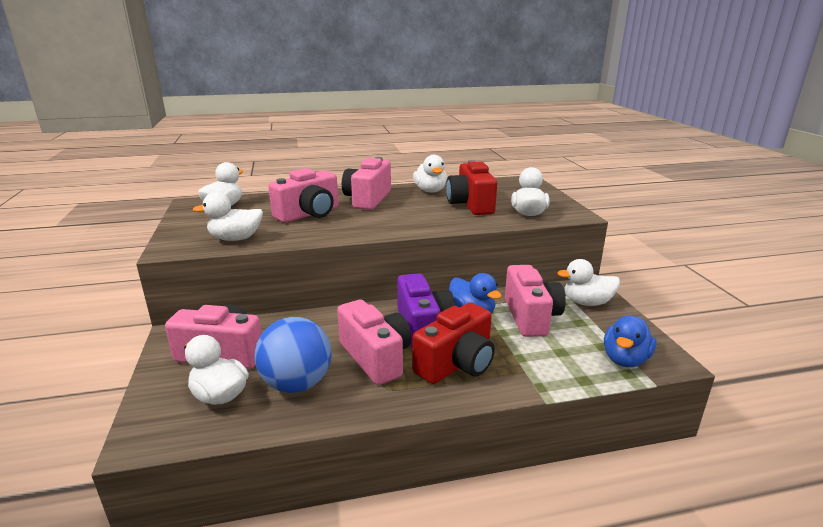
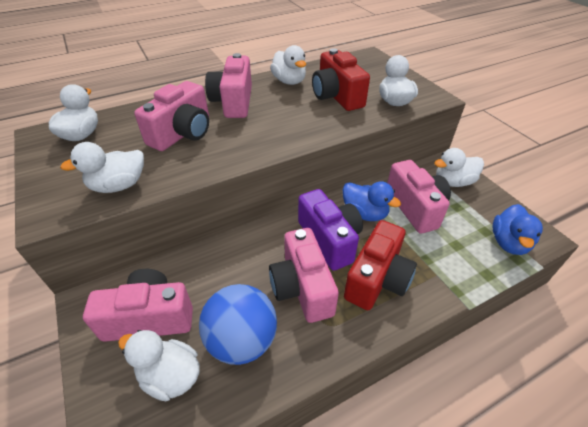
camera: 15 degrees left, 20 degrees up
pink camera [337,300,411,385] -> pink camera turned 150 degrees counterclockwise [269,228,339,323]

